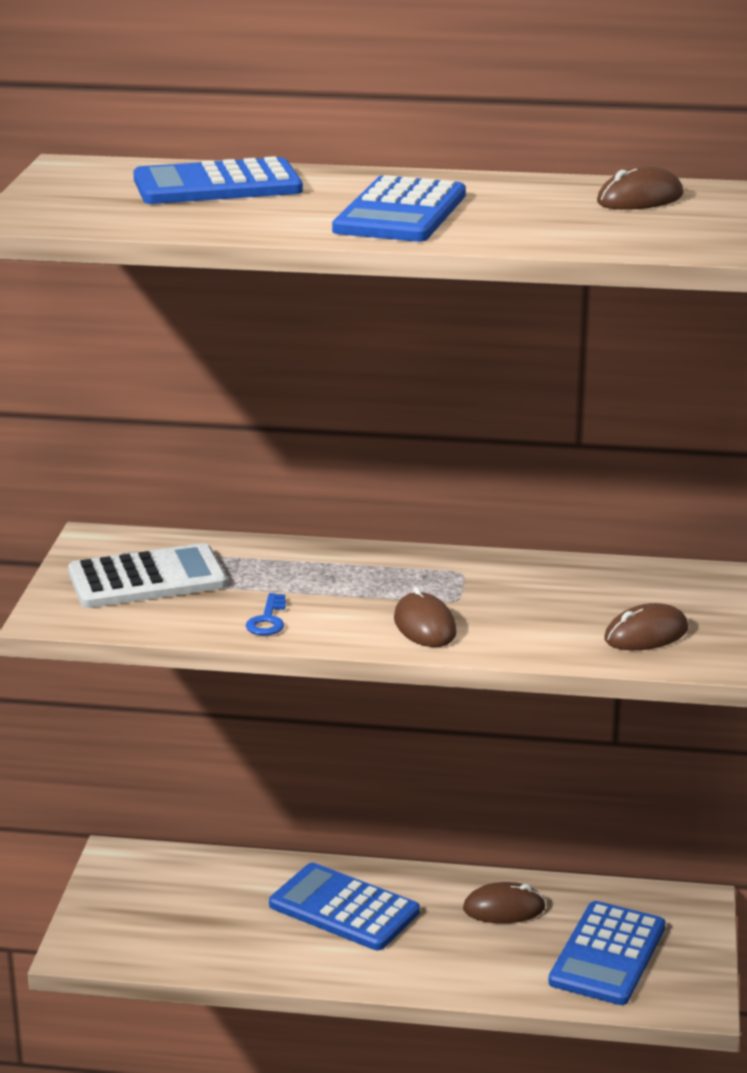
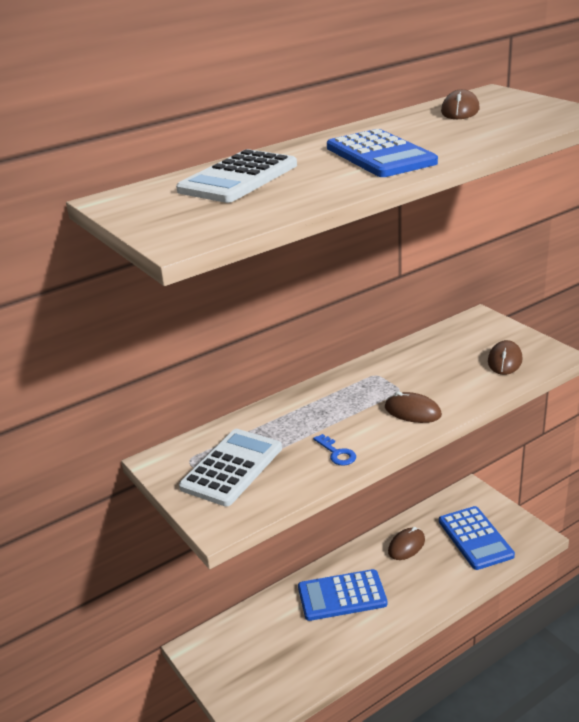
camera: 40 degrees left, 5 degrees up
blue calculator [133,156,303,204] -> white calculator [176,149,297,203]

